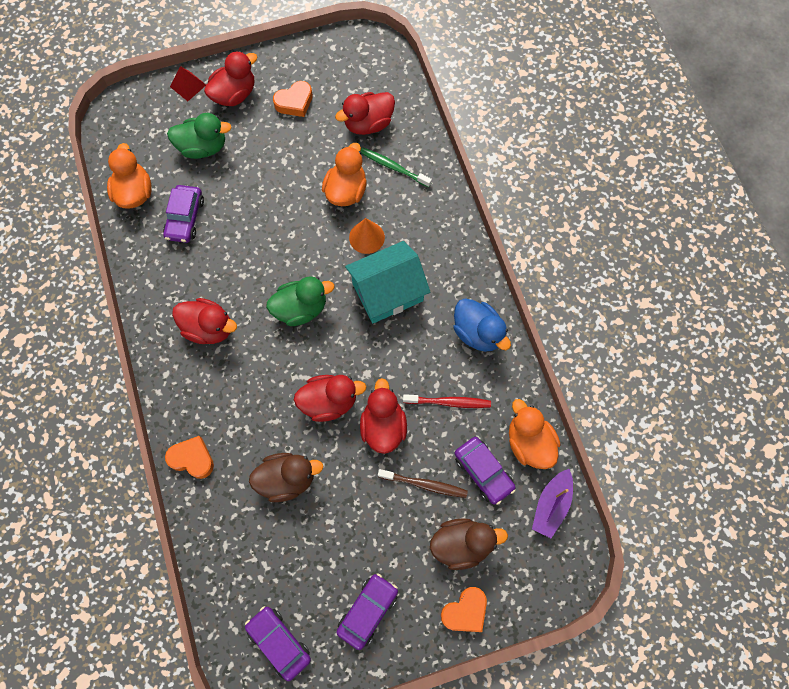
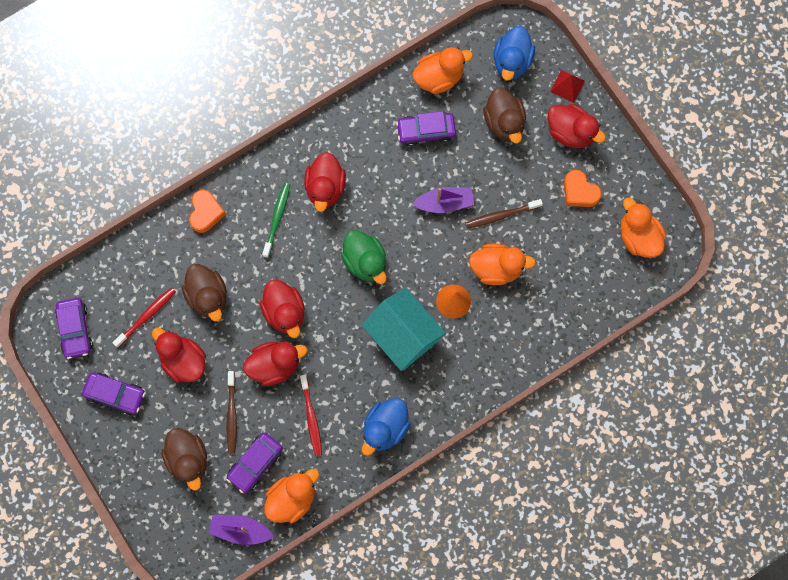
camera: 75 degrees right, 5 degrees up
green duck [167,113,232,159] -> brown duck [483,87,526,143]
purple car [245,606,311,681] -> purple car turned 135 degrees clockwise [55,298,93,359]
red duck [335,92,395,135] -> red duck moved to [152,328,206,383]
green toothbrush [360,148,432,187] -> green toothbrush moved to [262,183,290,258]
orange heart [441,587,487,632] -> none
none -> red toothbrush [112,287,176,348]
none -> purple boat [412,187,474,213]
none -> brown toothbrush [465,199,543,228]
none -> blue duck [493,26,535,81]
none -> orange duck [621,198,666,258]

